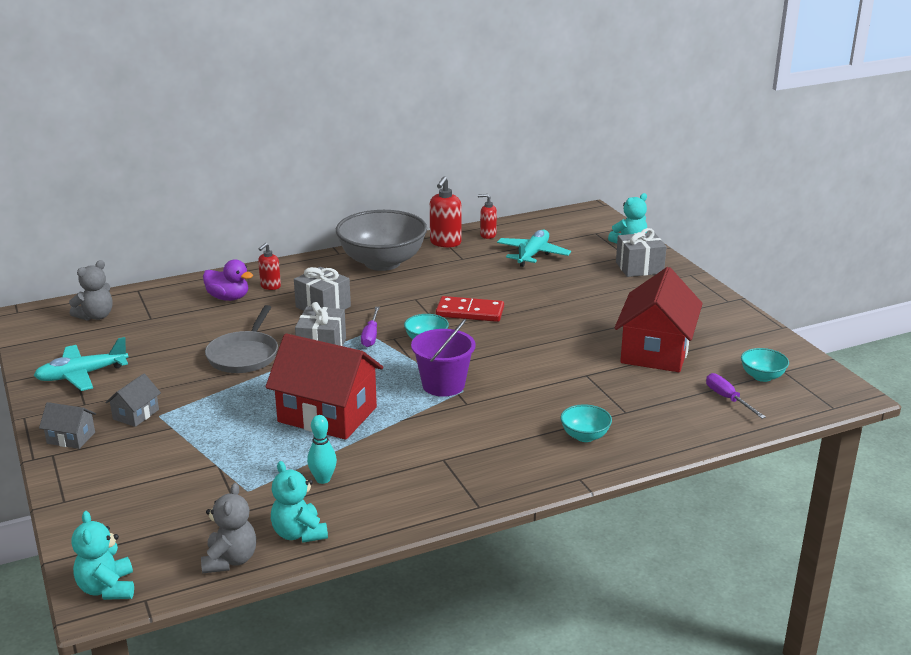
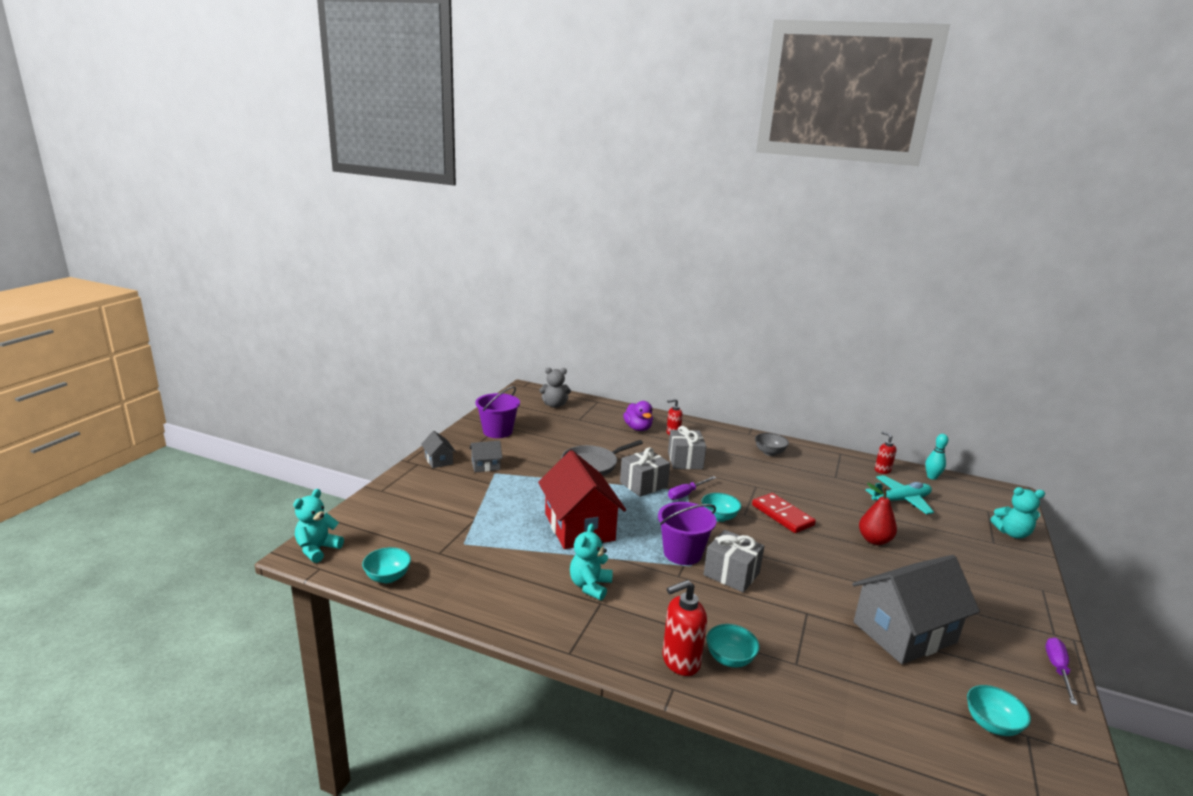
camera: 45 degrees right, 5 degrees down
turquoise plane [34,337,128,391] -> purple bucket [475,386,520,438]
grey teddy bear [201,483,256,574] -> turquoise bowl [362,547,411,583]
turquoise teddy bear [271,461,328,543] -> turquoise teddy bear moved to [570,523,613,600]
turquoise bowling pin [307,415,337,484] -> turquoise bowling pin moved to [925,434,948,480]
grey bowl [336,210,427,271] -> grey bowl [755,433,789,456], size x0.43
red soap dispenser [430,176,462,247] -> red soap dispenser moved to [662,580,707,676]
red house [614,267,703,372] -> grey house [852,555,980,664]
grey gift [616,228,666,277] -> grey gift moved to [704,530,764,593]
purple screwdriver [706,373,766,419] -> purple screwdriver moved to [1045,638,1078,705]
none -> red pear [859,483,897,545]

